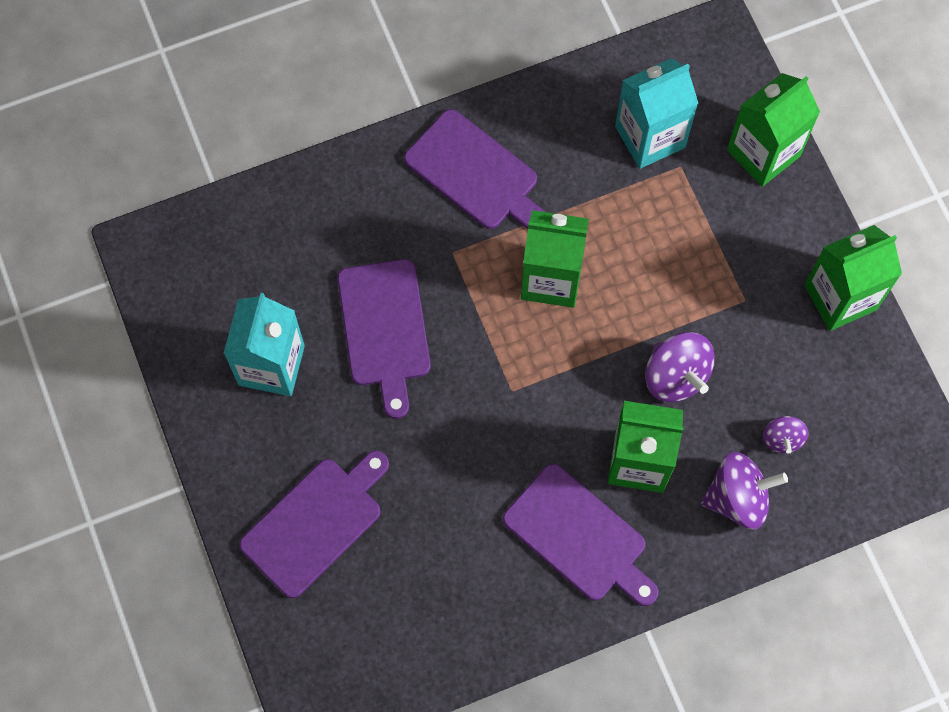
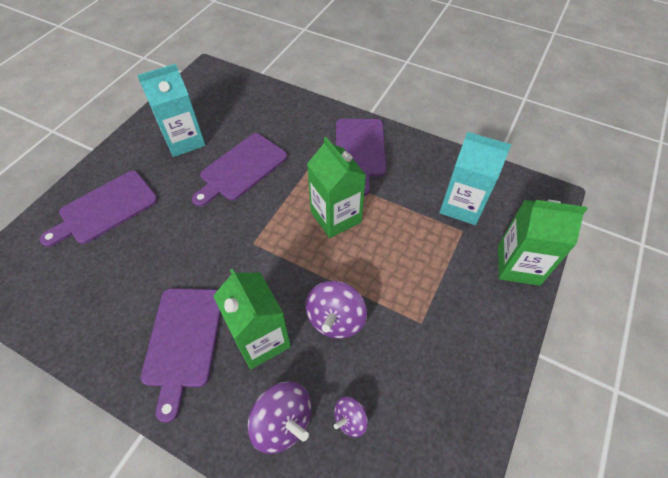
camera: 50 degrees right, 15 degrees down
purple cutting board [239,451,389,598] -> purple cutting board turned 135 degrees clockwise [40,171,158,247]
green carton [804,225,902,331] -> none

